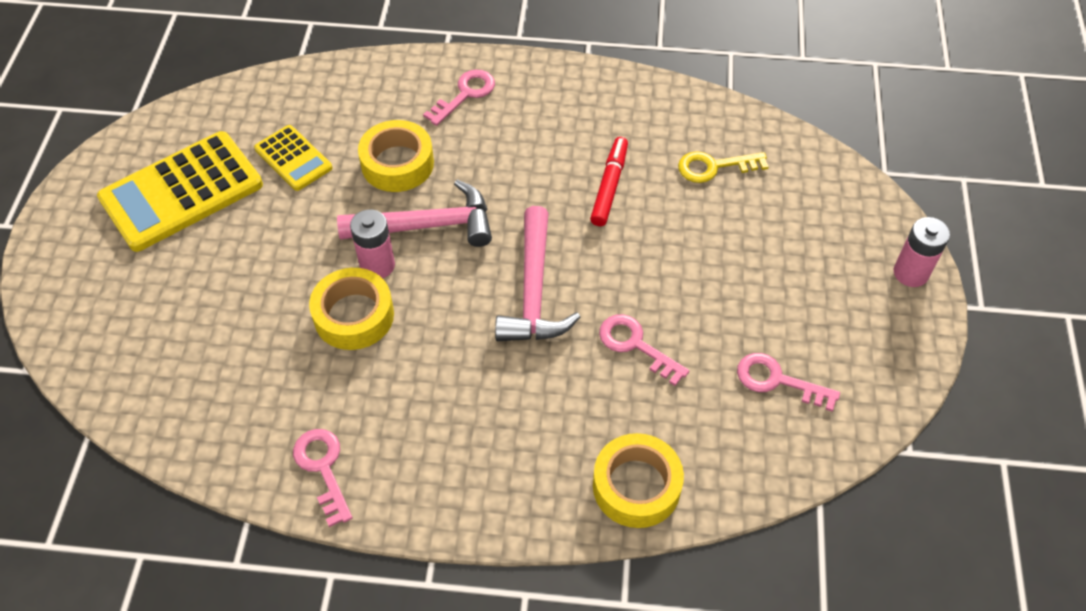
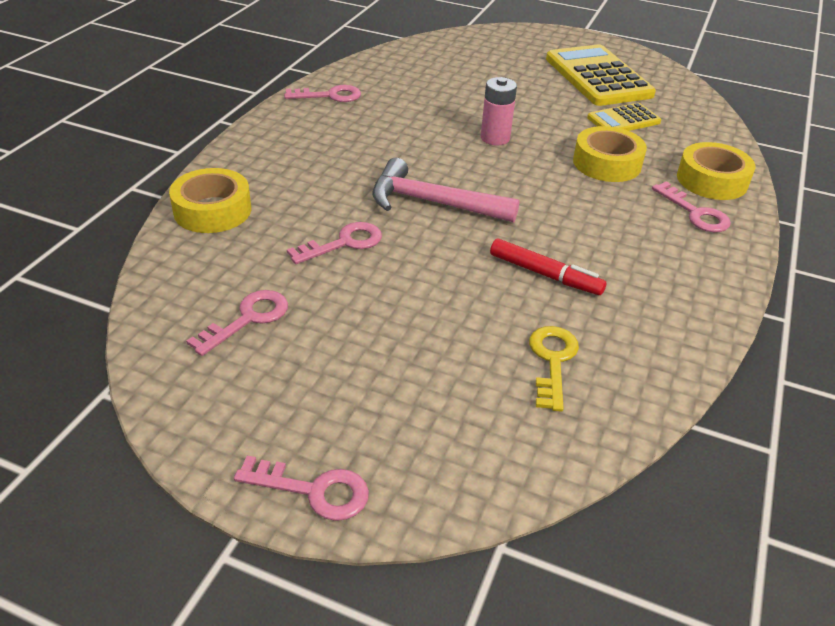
camera: 105 degrees right, 15 degrees down
yellow tape [309,268,394,350] -> yellow tape moved to [677,142,755,200]
pink hammer [337,180,492,247] -> none
pink battery [894,217,950,287] -> pink key [234,456,369,521]

